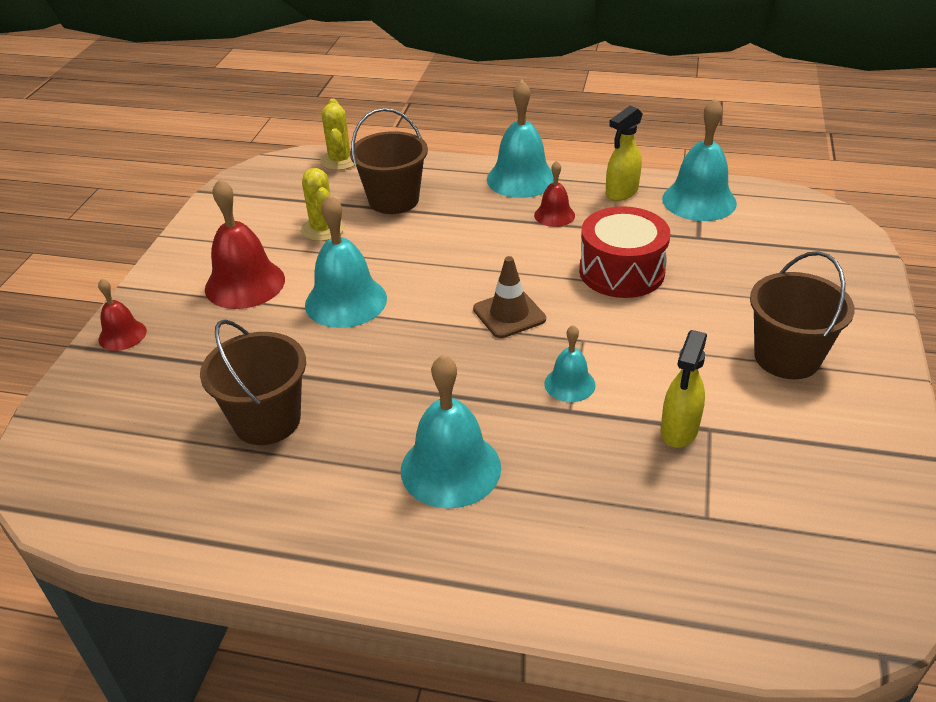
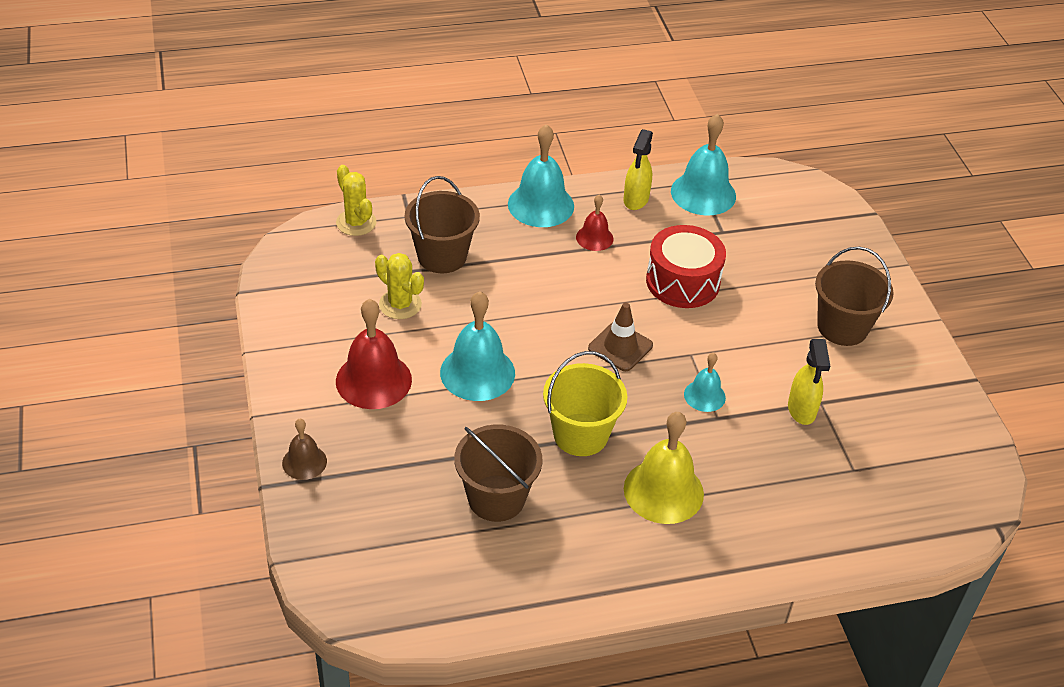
camera: 30 degrees left, 5 degrees up
red bell [98,278,147,351] -> brown bell [282,419,327,480]
turquoise bell [401,355,501,509] -> yellow bell [624,412,704,524]
none -> yellow bucket [543,351,627,456]

